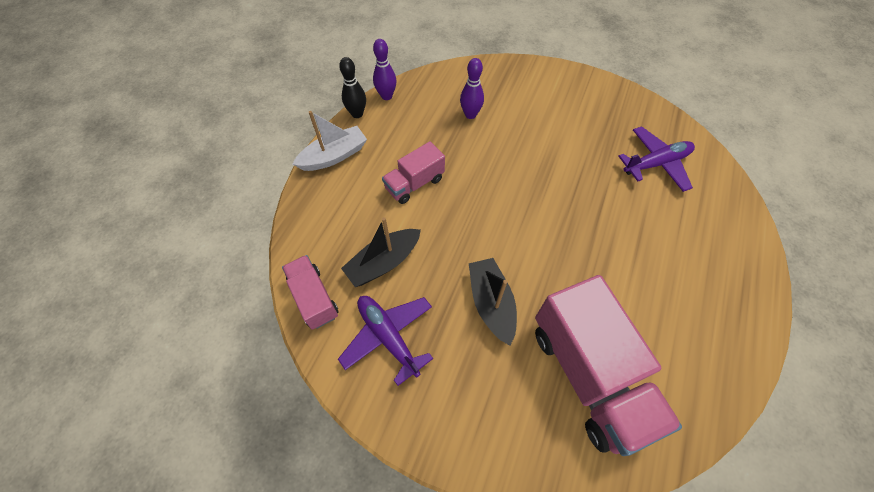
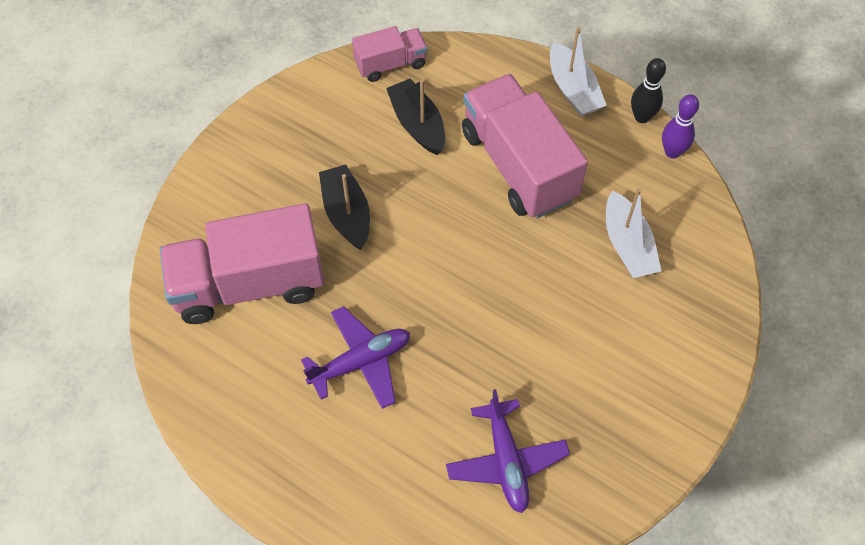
camera: 100 degrees right, 0 degrees up
purple plane [338,296,433,386] -> purple plane moved to [301,306,410,409]
pink truck [382,141,445,204] -> pink truck [462,74,588,218], size x1.91
purple bowling pin [460,58,484,119] -> white boat [606,188,661,278]
black boat [469,258,517,346] -> black boat turned 105 degrees counterclockwise [319,164,370,250]

